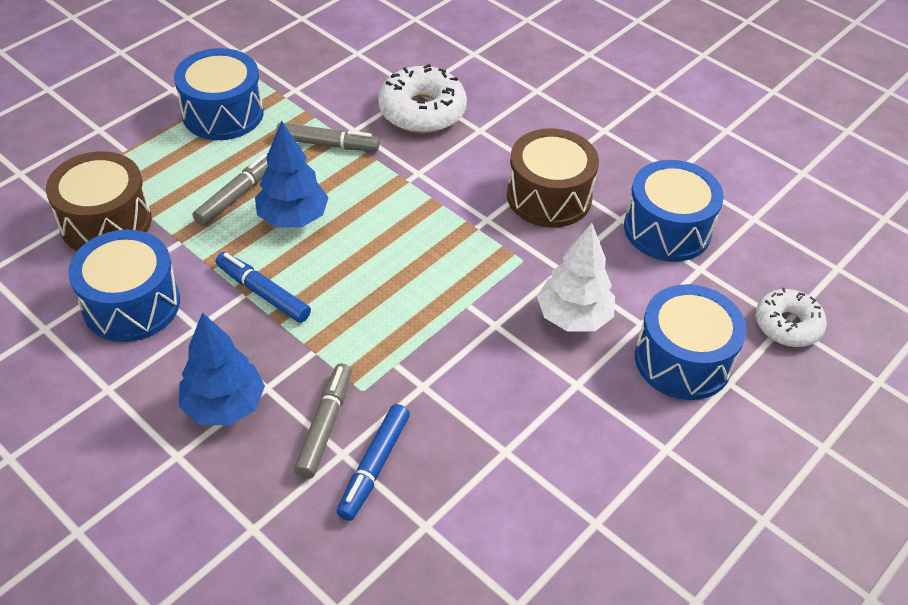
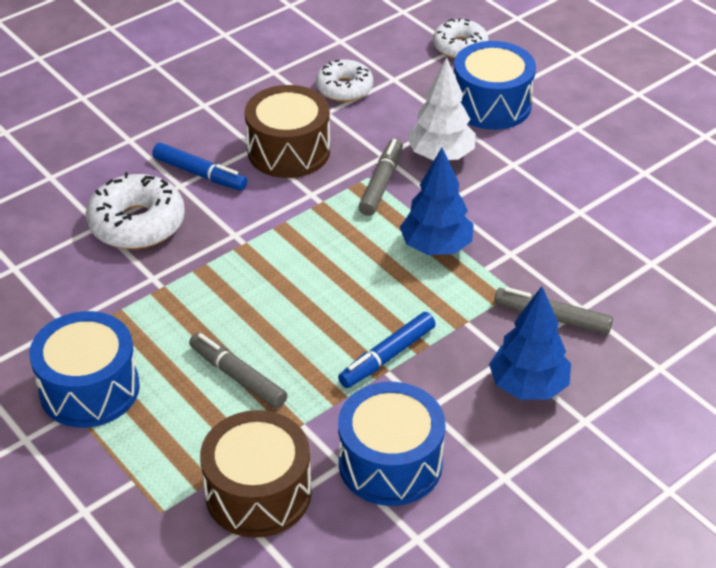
camera: 80 degrees left, 5 degrees down
blue tree [255,120,329,227] -> blue tree moved to [400,148,474,255]
grey marker [276,122,380,151] -> grey marker moved to [359,139,403,216]
blue marker [337,404,410,521] -> blue marker moved to [152,143,248,191]
blue drum [624,160,724,262] -> white donut [316,59,373,102]

